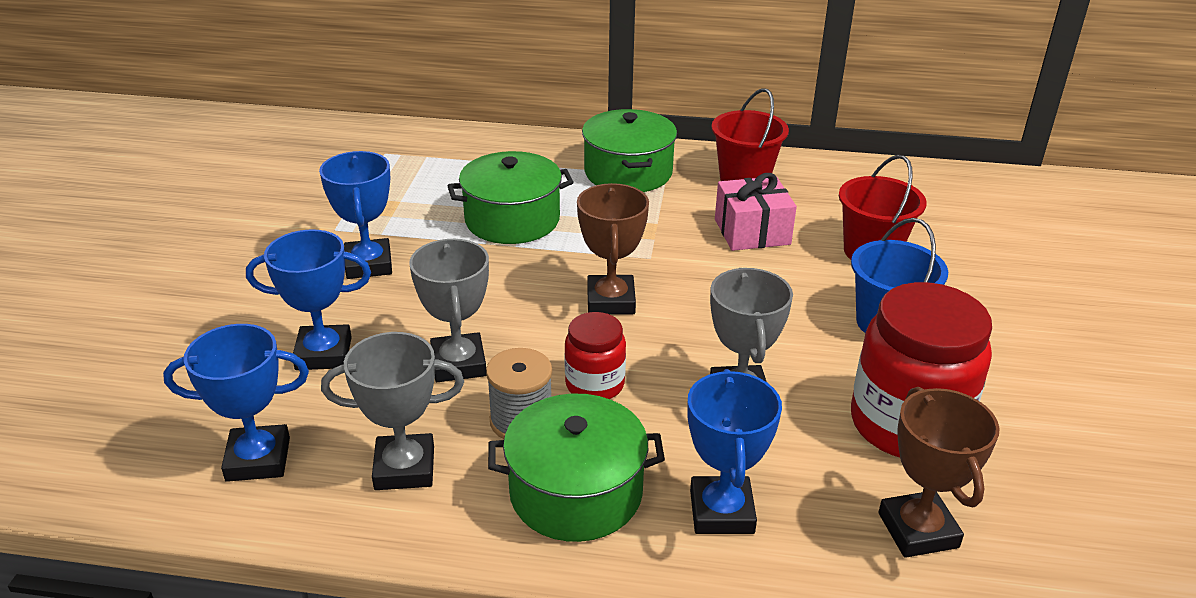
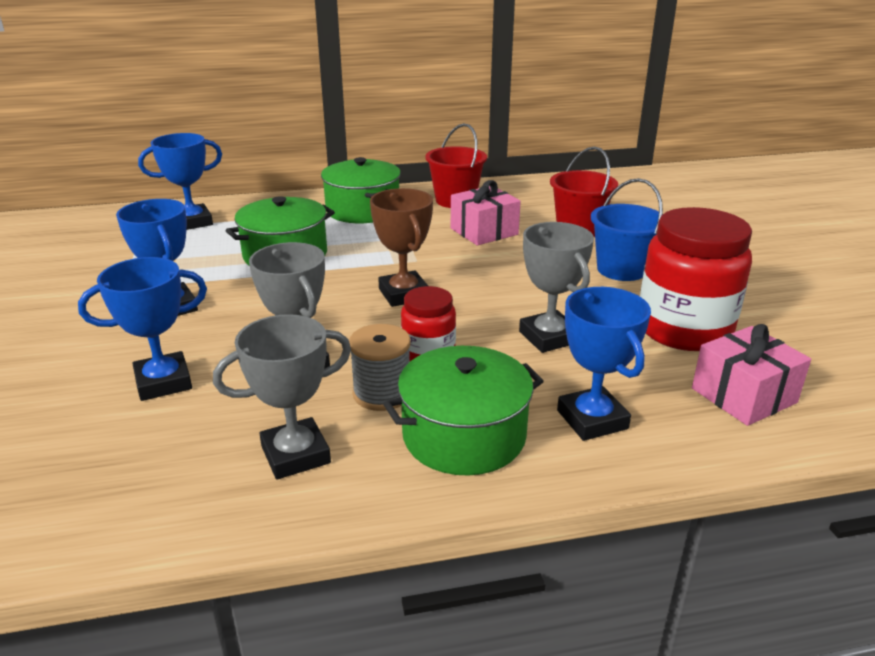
camera: 20 degrees left, 5 degrees down
blue trophy [163,324,309,482] -> blue trophy moved to [138,133,222,230]
brown trophy [878,387,1000,558] -> pink gift [692,324,811,426]

